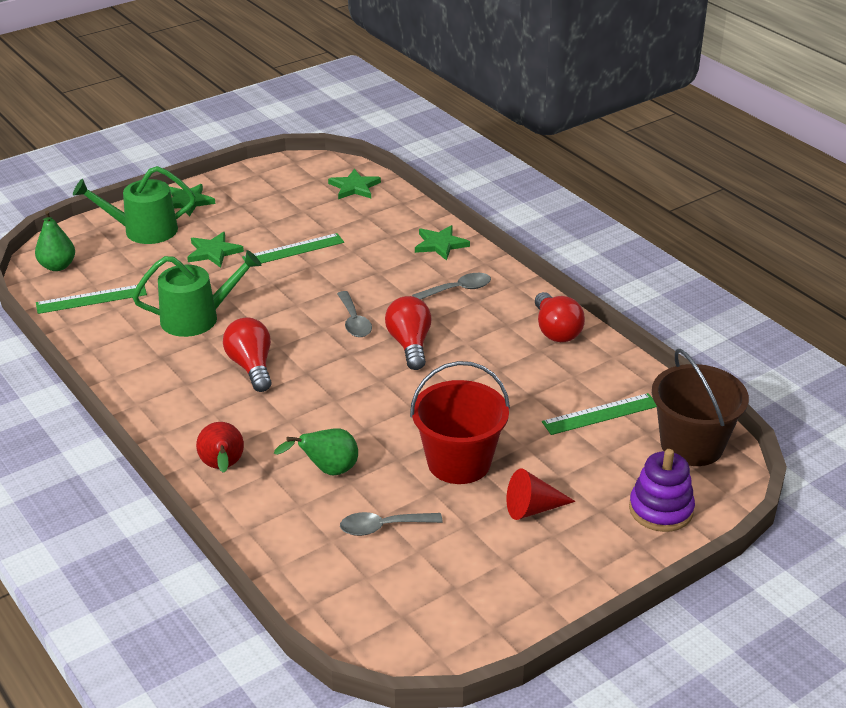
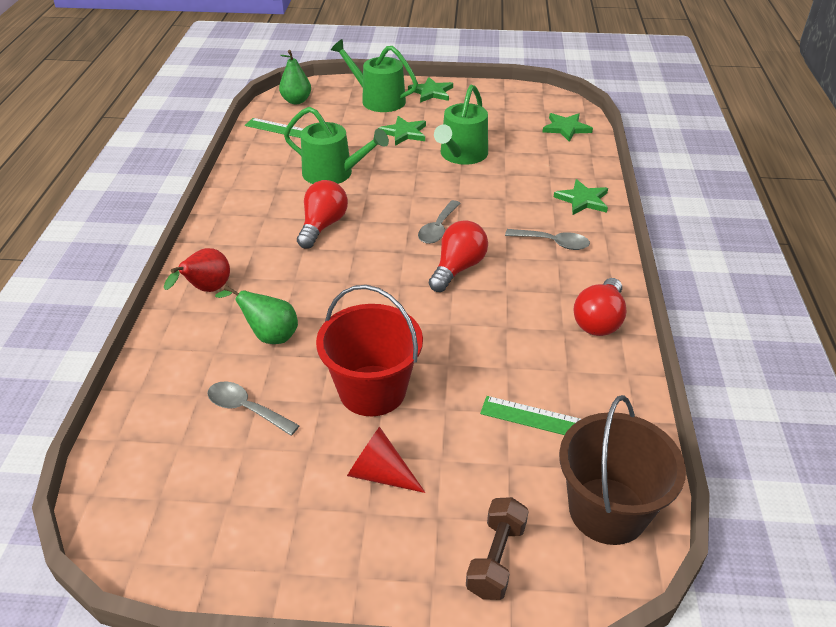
camera: 40 degrees right, 5 degrees up
green ruler [242,233,344,264] -> green watering can [434,85,488,165]
purple stacking toy [629,449,695,532] -> brown dumbbell [466,497,529,600]

